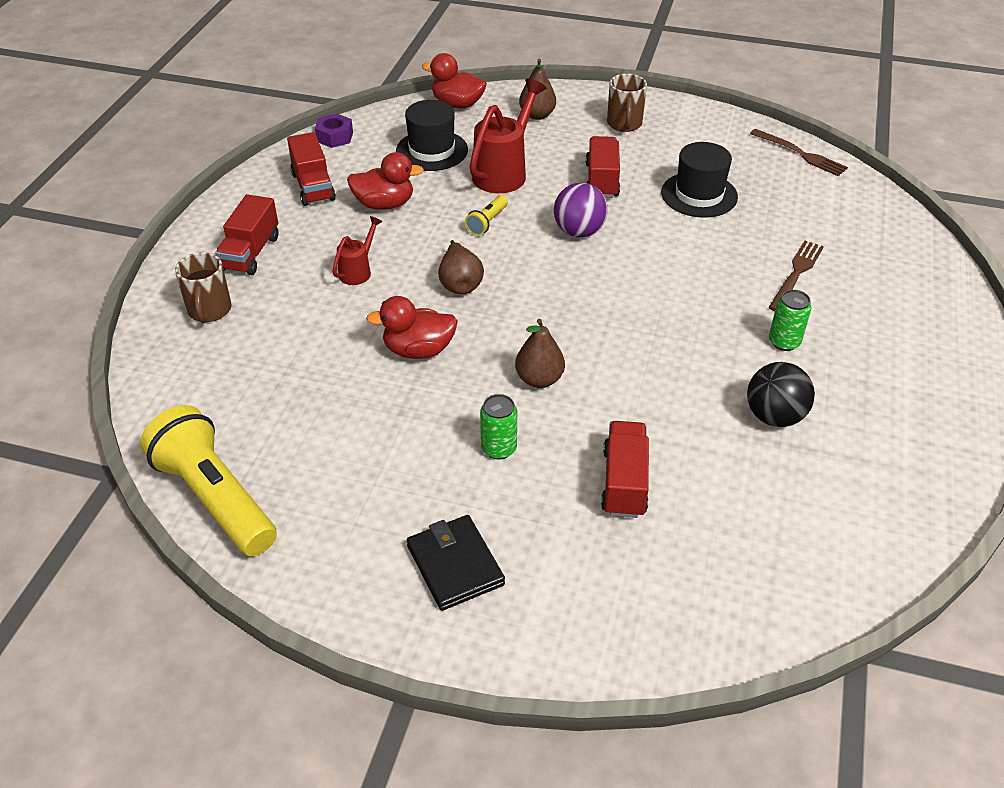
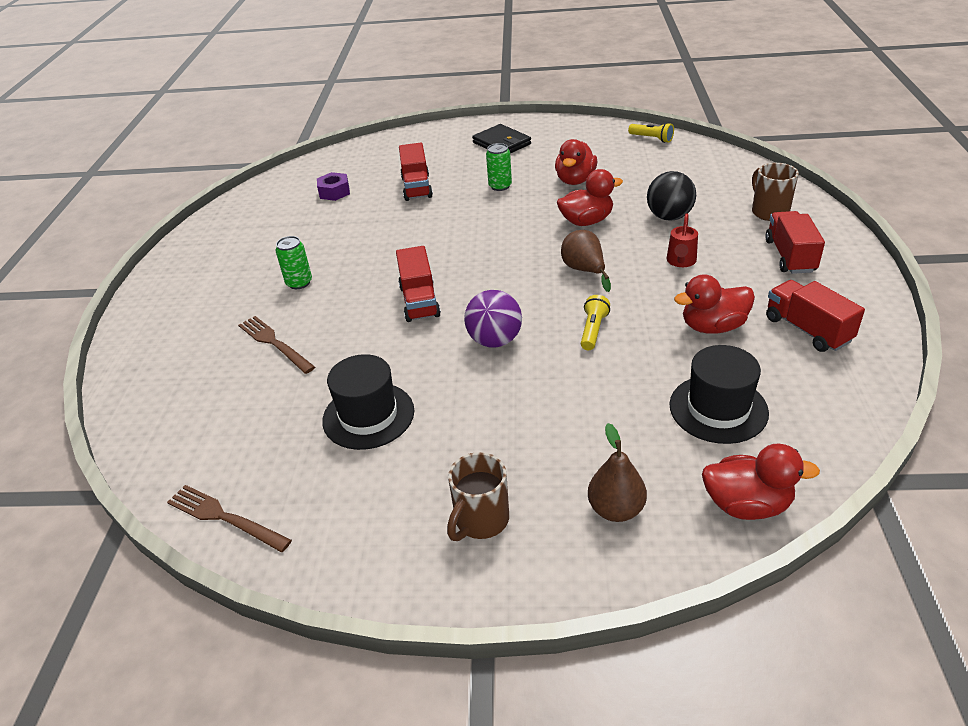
camera: 170 degrees right, 5 degrees down
yellow flashlight [140,405,277,556] -> yellow flashlight [628,123,674,143], size x0.44
purple nut [315,113,353,148] -> purple nut moved to [317,172,350,201]
red watering can [470,78,547,193] -> none
brown pear [515,319,565,388] -> none
red truck [585,136,620,198] -> red truck moved to [396,246,441,322]
brown mug [607,74,647,132] -> brown mug turned 135 degrees counterclockwise [447,452,509,541]
black ball [747,362,815,427] -> black ball moved to [647,171,696,221]
brown fork [769,240,824,311] -> brown fork turned 120 degrees clockwise [238,316,315,374]
none -> red duck [555,139,597,185]

